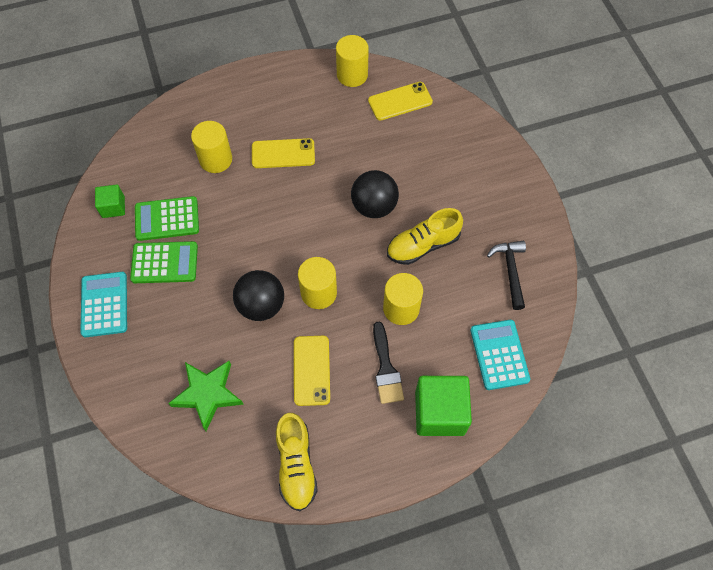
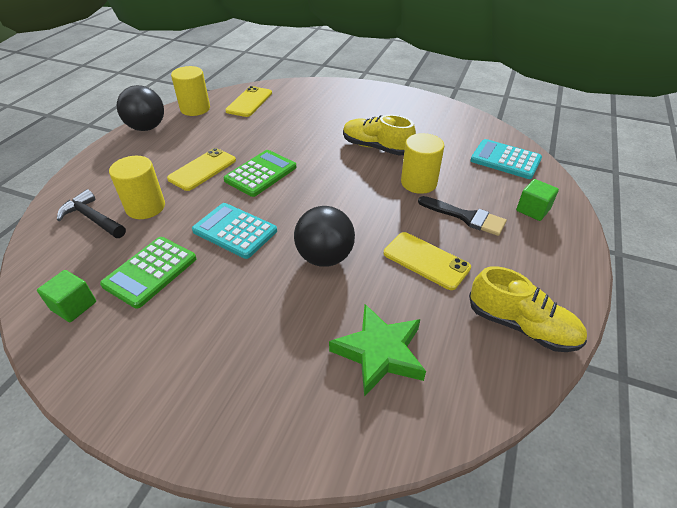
camera: 50 degrees left, 20 degrees down
turquoise calculator [80,272,127,337] -> turquoise calculator moved to [192,203,277,259]
green calculator [130,241,198,283] -> green calculator moved to [223,150,296,197]
yellow cylinder [298,257,337,309] -> none
black ball [351,170,399,218] -> black ball moved to [117,85,164,131]
yellow shoe [387,208,463,265] -> yellow shoe turned 105 degrees clockwise [343,115,416,155]
green cube [415,376,472,436] -> green cube [516,179,559,221], size x0.55
black hammer [487,241,526,310] -> black hammer moved to [57,189,126,238]

